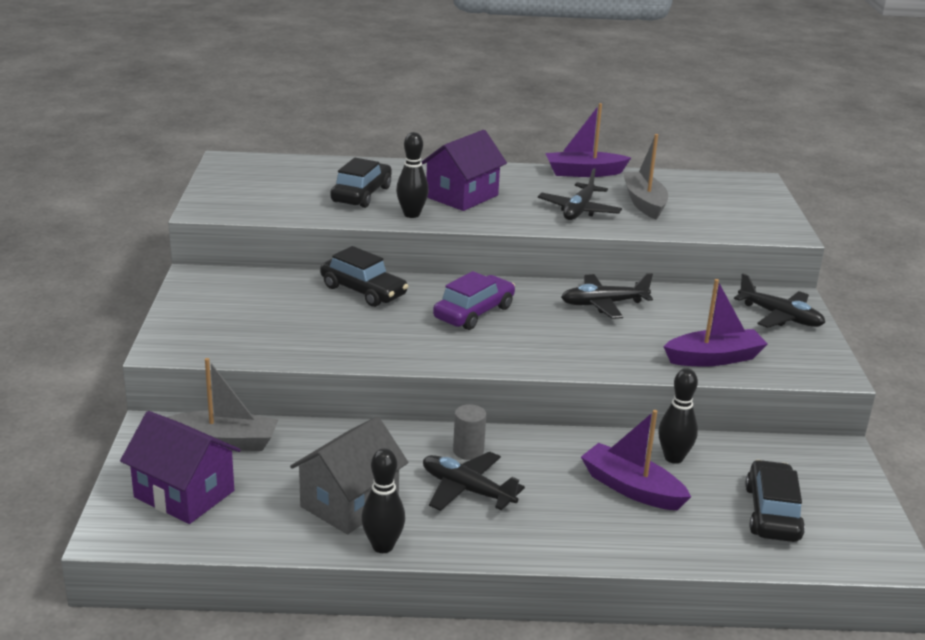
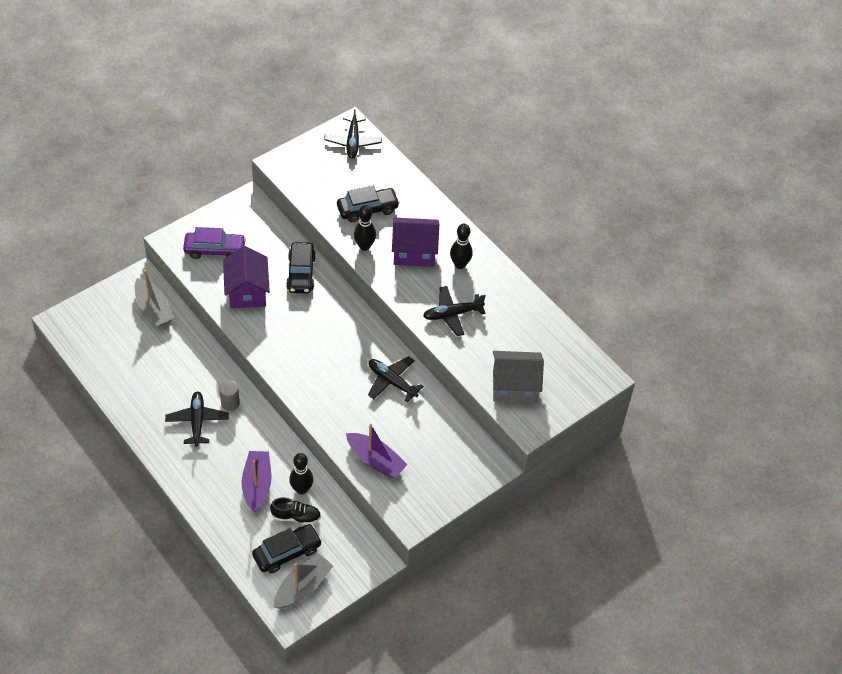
camera: 50 degrees right, 25 degrees up
purple house [120,411,241,524] -> purple house moved to [223,246,270,309]
grey house [290,416,408,535] -> grey house moved to [493,351,544,403]
black bowling pin [361,448,405,553] -> black bowling pin moved to [450,224,473,269]
purple car [433,271,515,330] -> purple car moved to [183,227,246,259]
purple boat [545,103,631,177] -> none
grey boat [623,134,668,219] -> grey boat moved to [274,554,333,609]
black plane [734,273,825,328] -> black plane moved to [324,106,382,159]
none -> black shoe [270,497,321,525]

